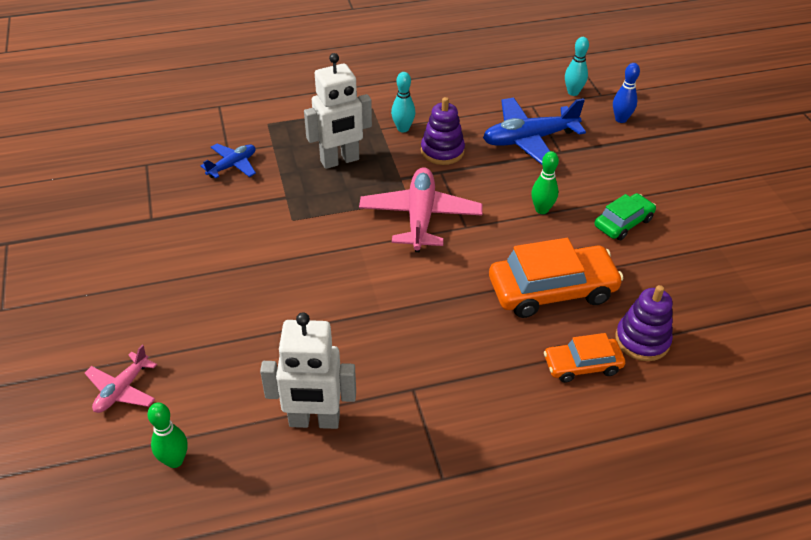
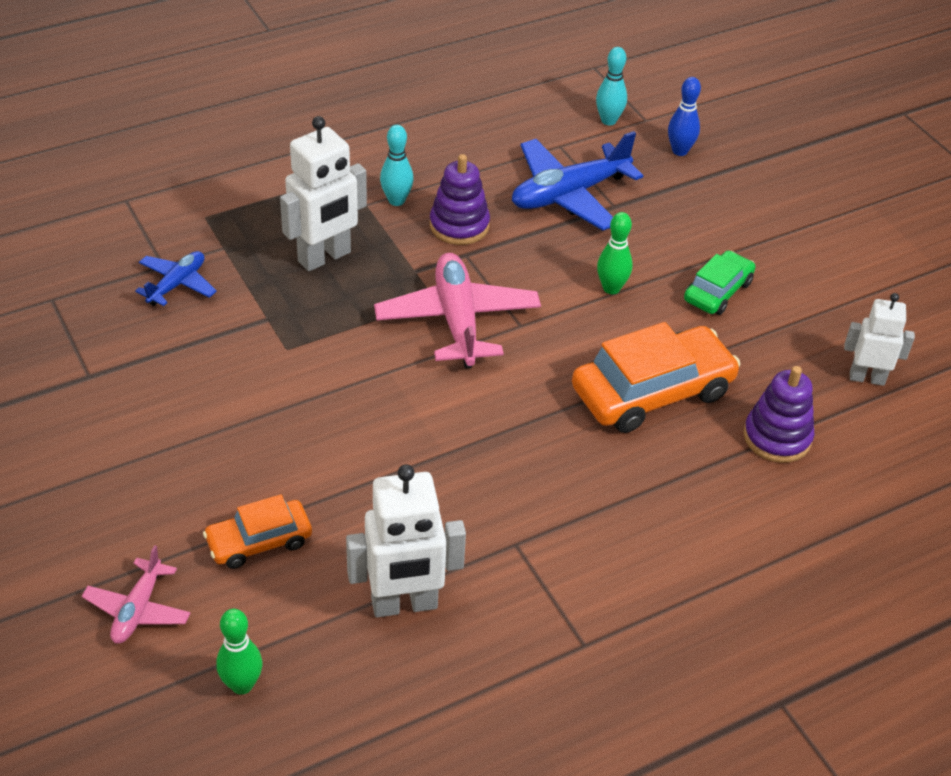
camera: 15 degrees left, 0 degrees up
orange car [544,333,625,383] -> orange car moved to [203,494,312,569]
none -> white robot [844,293,915,386]

